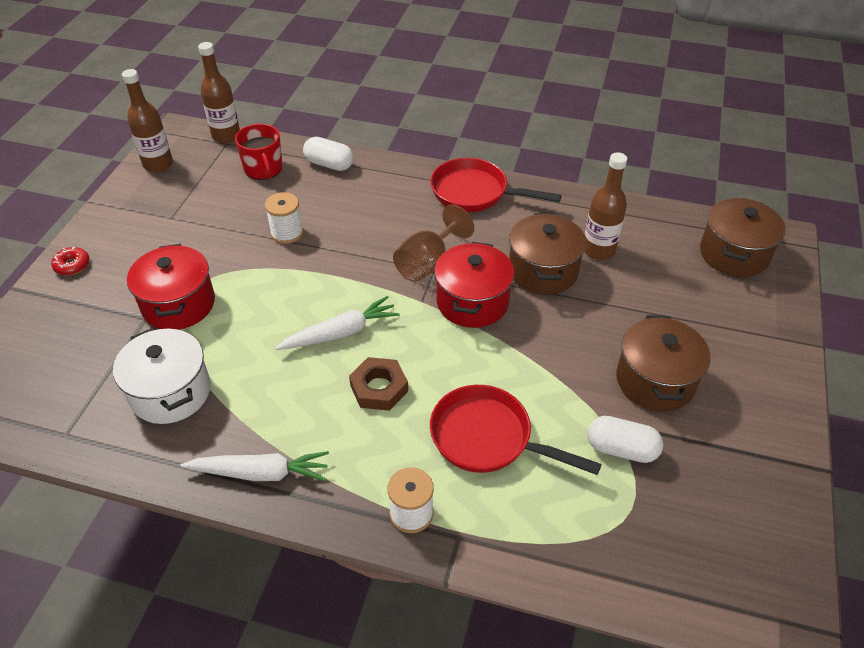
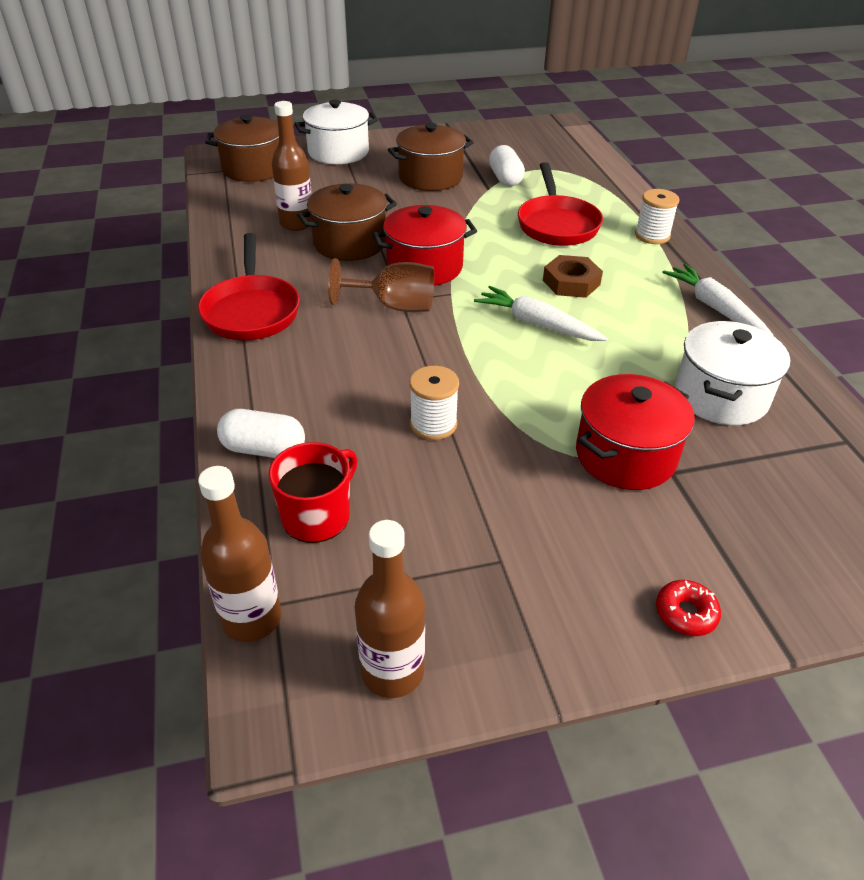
camera: 120 degrees left, 5 degrees down
white capsule [303,137,353,171] -> white capsule turned 75 degrees counterclockwise [217,409,305,458]
none -> white pot [294,100,378,164]

